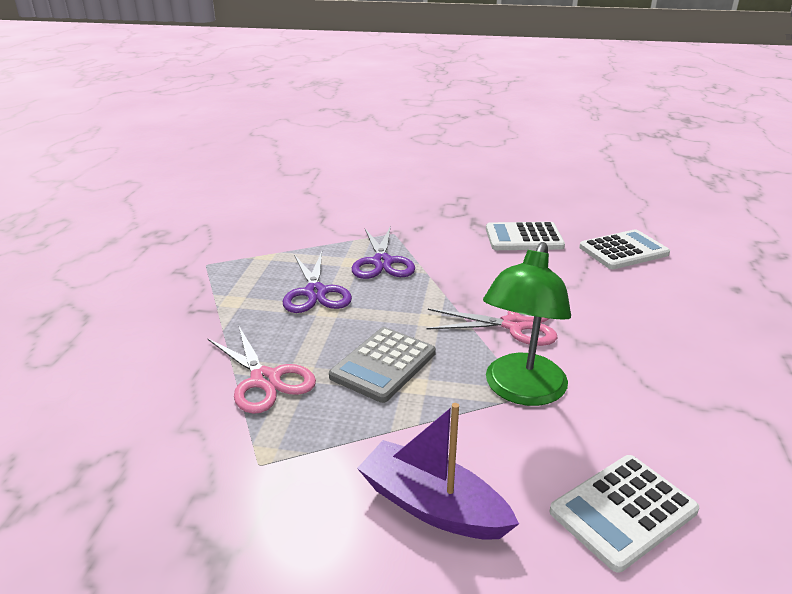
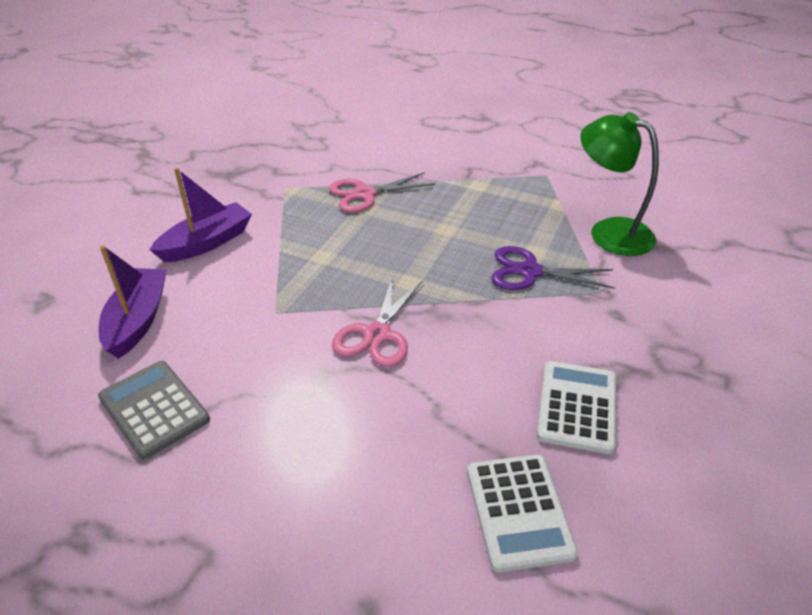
camera: 105 degrees right, 10 degrees up
purple scissors [283,252,352,313] -> none
grey calculator [329,327,436,403] -> grey calculator moved to [98,361,210,459]
green lamp [483,242,571,406] -> green lamp moved to [581,112,659,256]
white calculator [549,455,699,572] -> purple boat [99,245,167,359]

